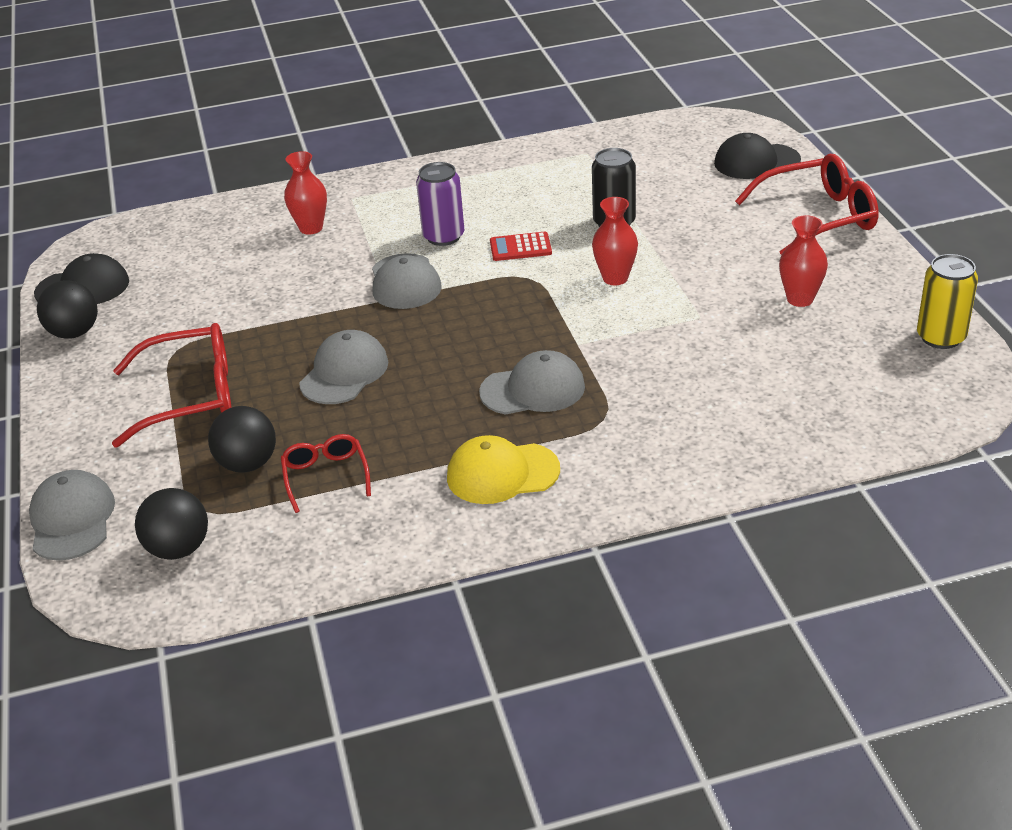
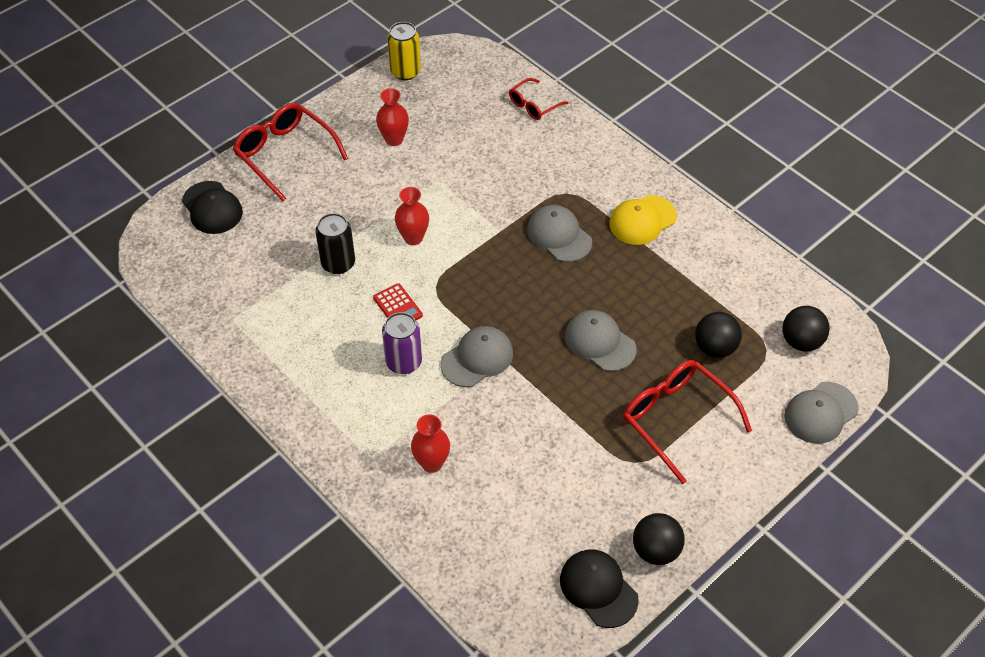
camera: 120 degrees left, 15 degrees up
red glasses [281,434,371,513] -> red glasses moved to [509,78,568,120]
grey cap [299,330,388,404] -> grey cap turned 45 degrees clockwise [565,310,637,371]
yellow cap [447,435,560,504] -> yellow cap turned 90 degrees clockwise [609,195,677,245]

